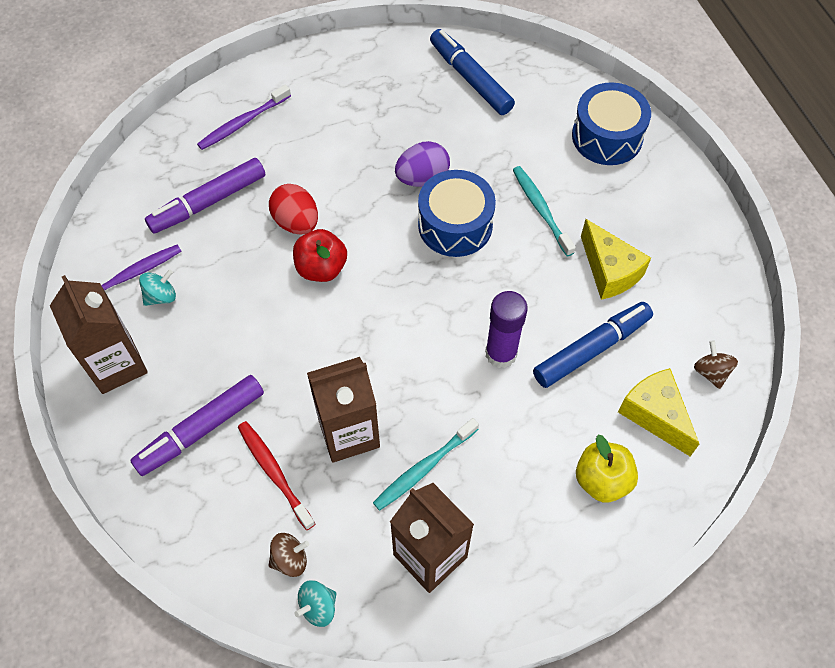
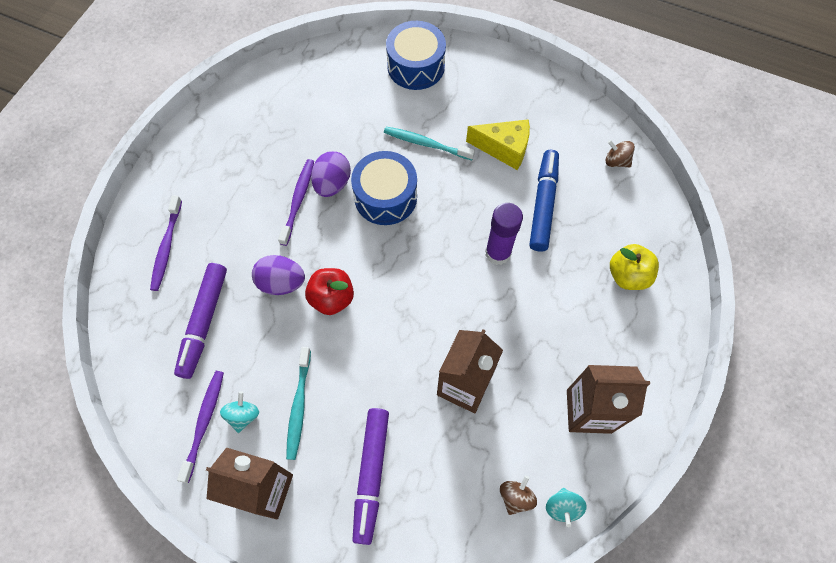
camera: 45 degrees left, 5 degrees up
red toothbrush [238,421,315,530] -> none
red egg [269,184,318,234] -> purple egg [252,255,305,295]
turquoise toothbrush [373,418,479,511] -> turquoise toothbrush moved to [286,347,311,460]
blue marker [430,29,515,115] -> none
yellow cheese [618,368,699,456] -> none
none -> purple toothbrush [278,159,314,246]

